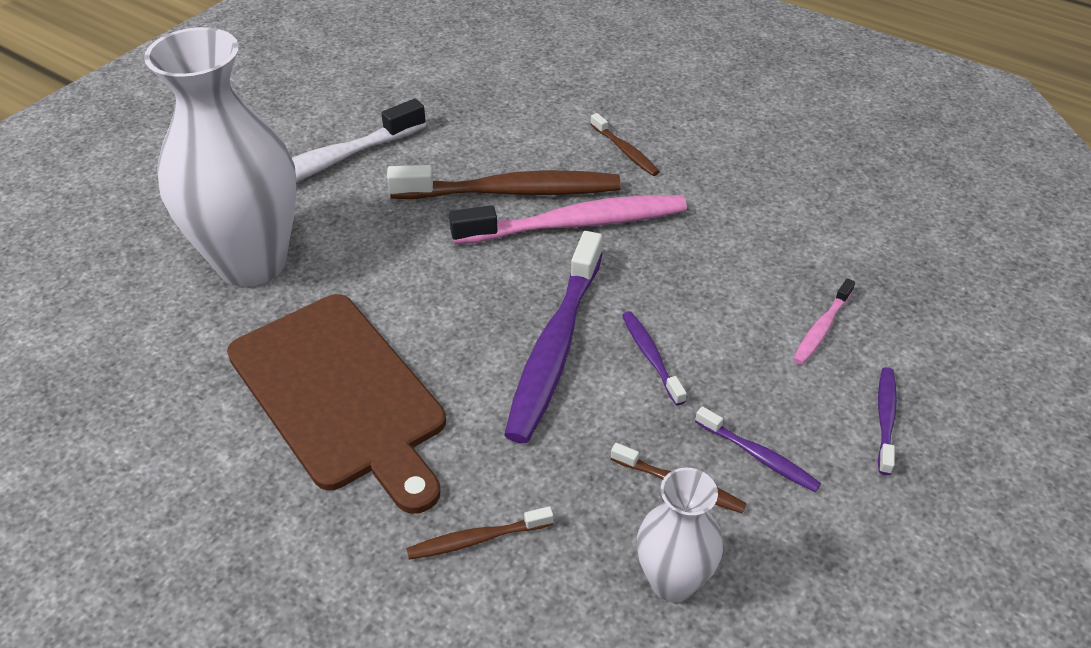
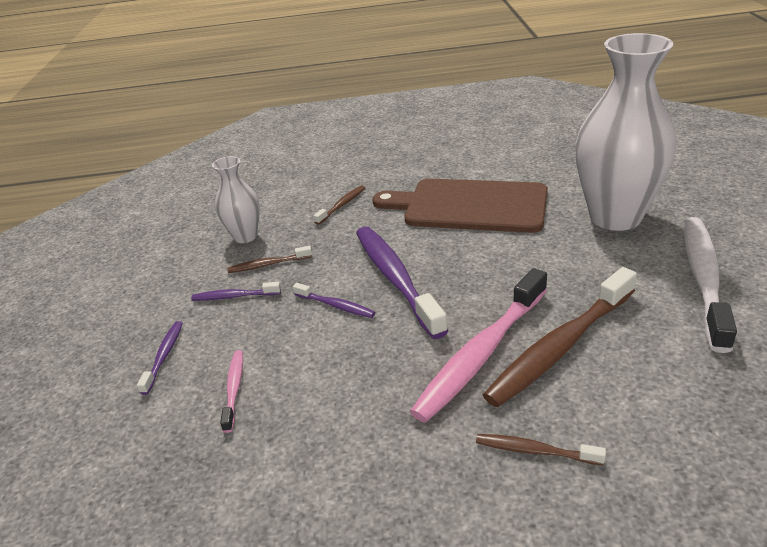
camera: 145 degrees right, 10 degrees down
purple toothbrush [878,367,897,475] -> purple toothbrush turned 150 degrees counterclockwise [137,321,183,395]

